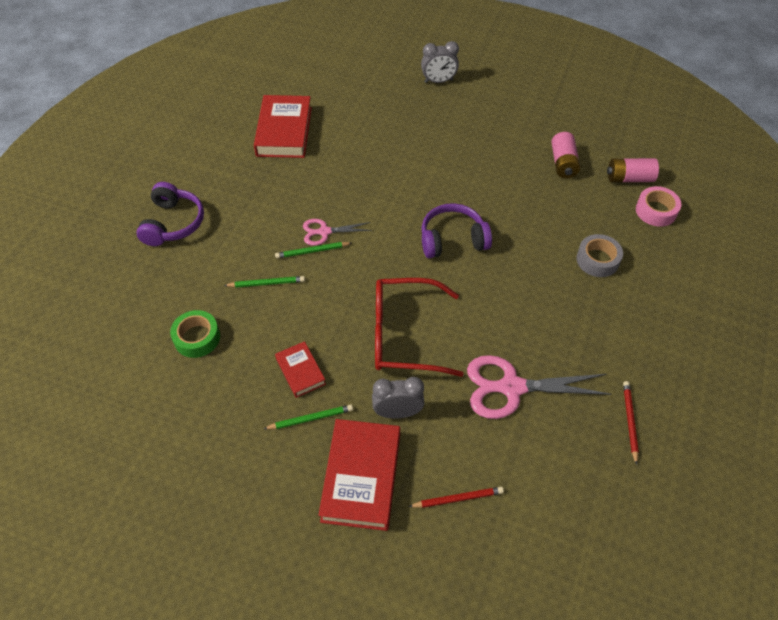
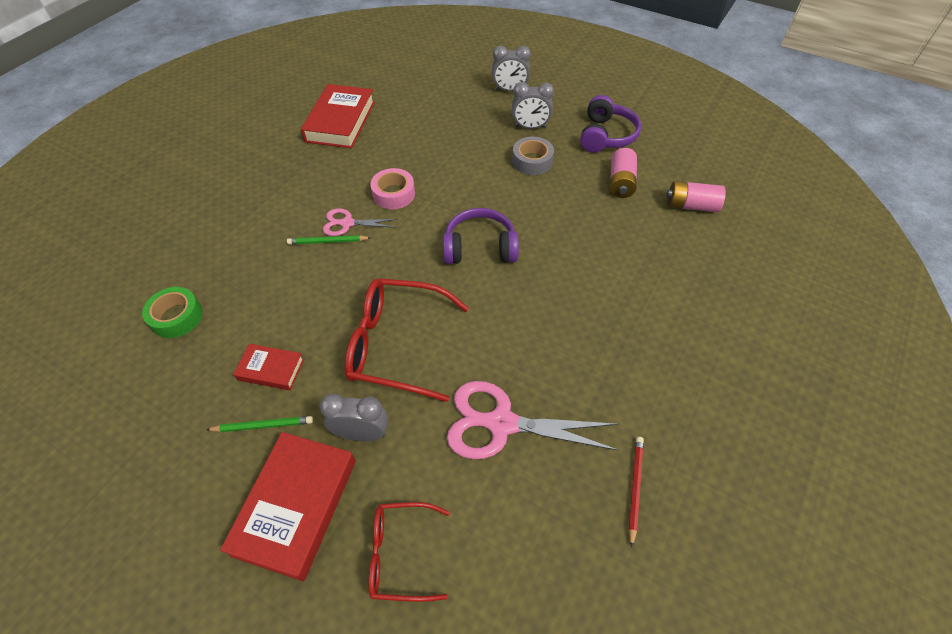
camera: 10 degrees right, 0 degrees up
purple headphones [136,182,204,246] -> purple headphones moved to [580,95,641,153]
green pencil [224,276,305,288] -> none
red book [275,341,326,398] -> red book turned 60 degrees counterclockwise [233,344,304,390]
red pencil [408,487,504,508] -> red glasses [368,502,450,602]
grey tape [576,234,623,277] -> grey tape moved to [512,137,554,175]
pink tape [636,186,682,227] -> pink tape moved to [370,168,415,209]
none -> grey clock [512,82,554,129]

